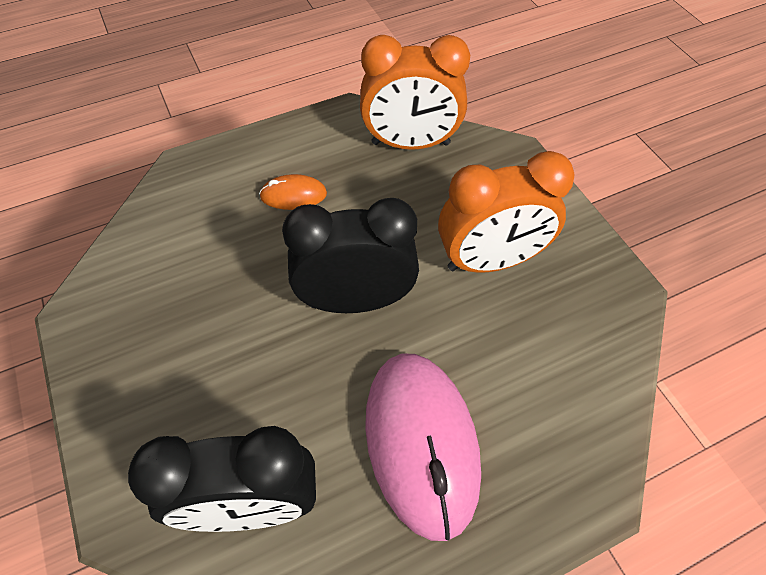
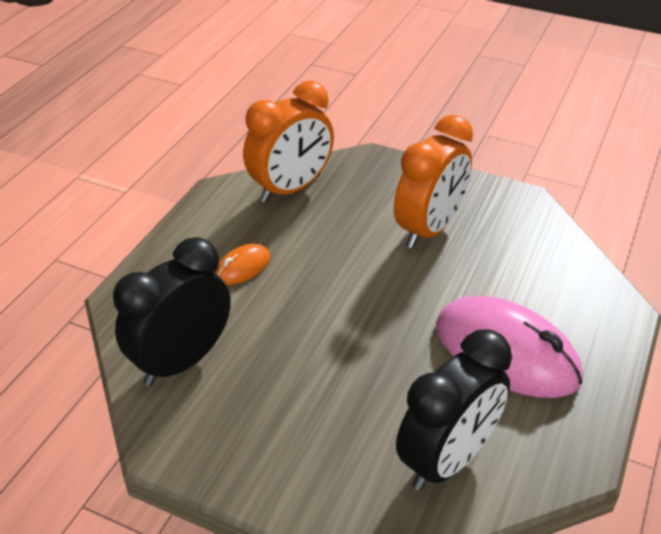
camera: 40 degrees left, 15 degrees down
black clock [282,198,419,313] -> black clock moved to [113,237,231,386]

